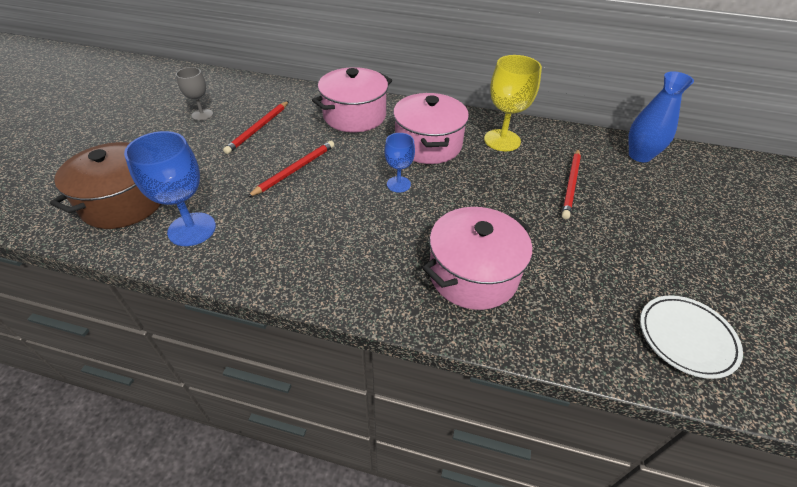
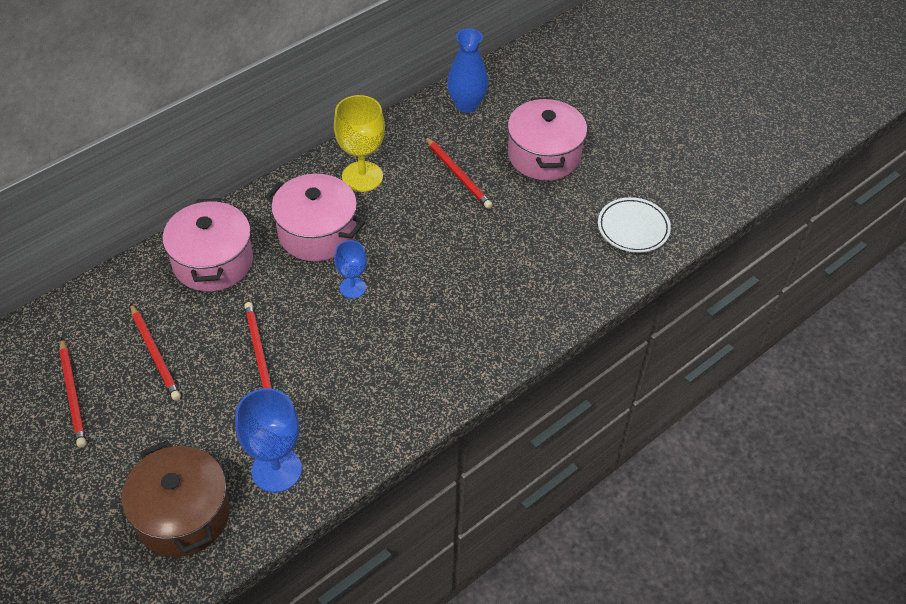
camera: 55 degrees left, 5 degrees up
grey goblet [176,67,213,121] -> red pencil [59,338,86,448]
pink pot [423,207,532,310] -> pink pot moved to [508,97,587,180]

